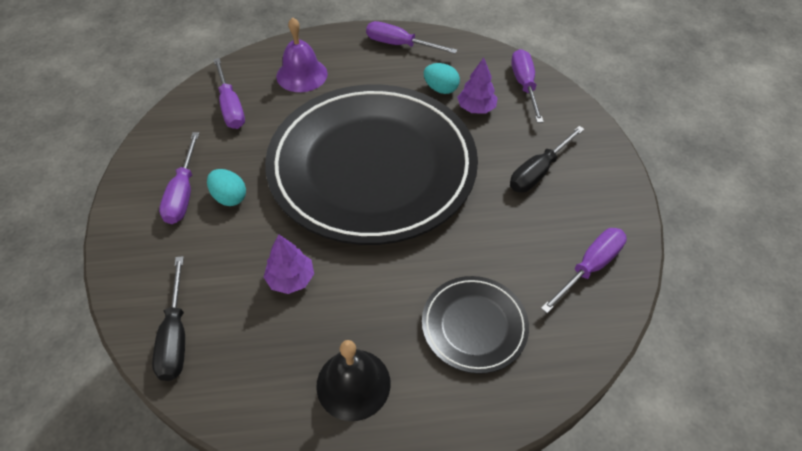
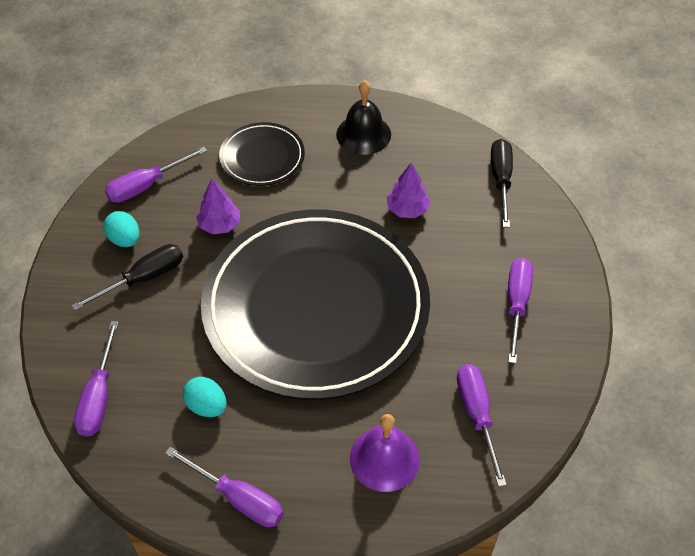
camera: 170 degrees left, 0 degrees up
turquoise egg [207,169,246,206] -> turquoise egg moved to [104,211,140,247]
purple tree [457,57,498,114] -> purple tree moved to [196,179,240,234]

